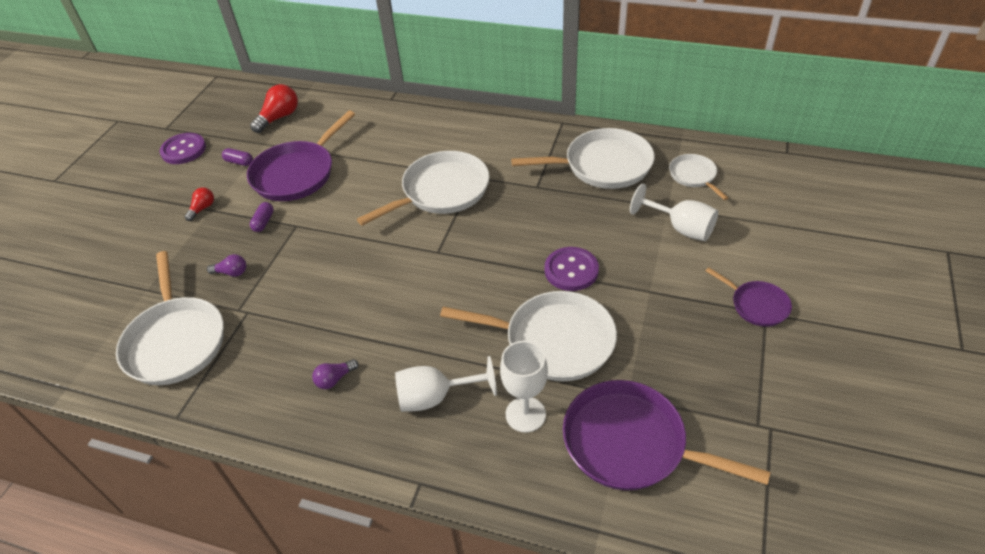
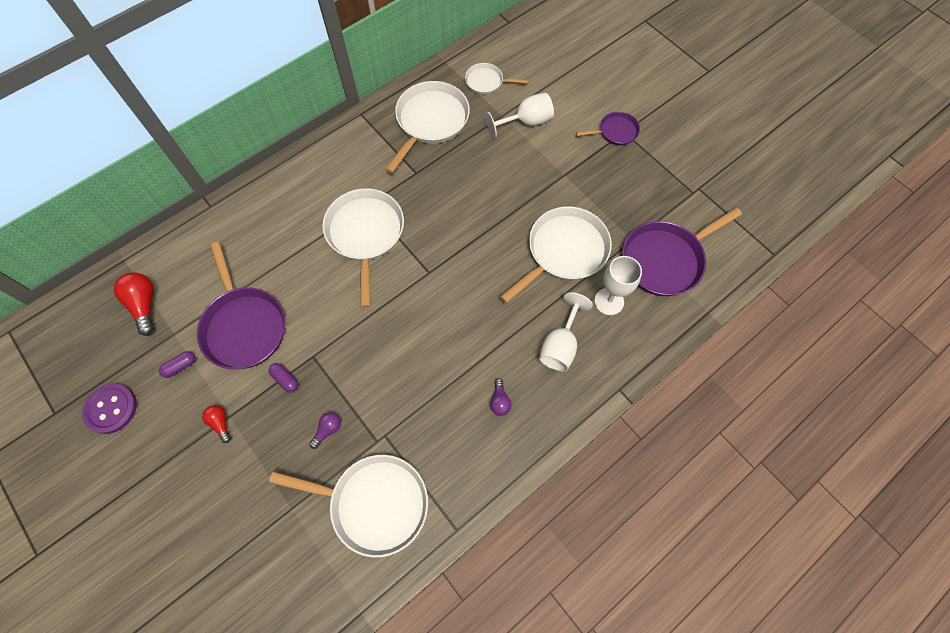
camera: 60 degrees left, 20 degrees up
purple button [545,247,599,291] -> none

